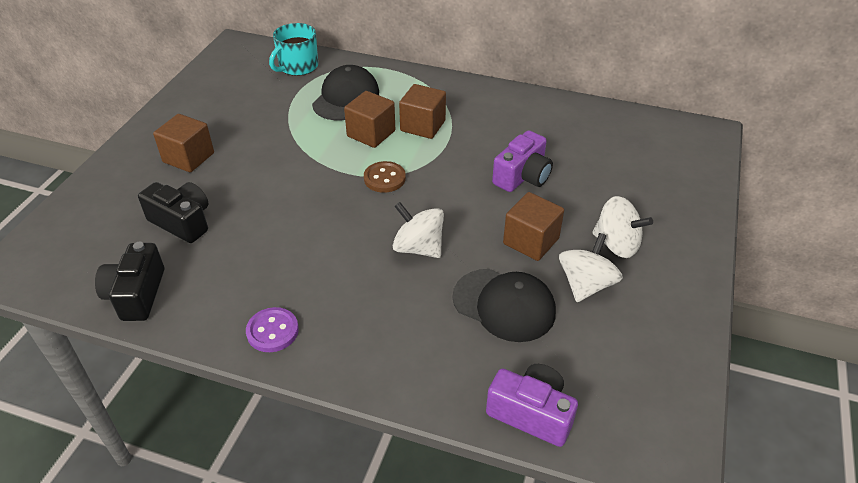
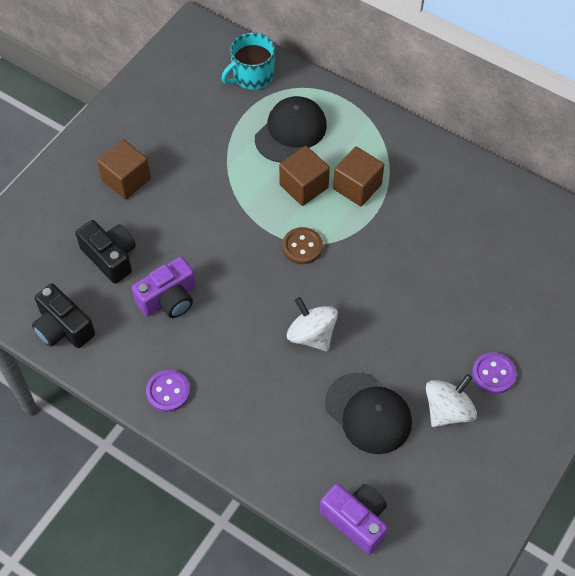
camera: 15 degrees right, 15 degrees up
black camera [95,241,164,321] -> black camera turned 60 degrees counterclockwise [32,284,95,348]
purple camera [492,130,553,192] -> purple camera moved to [132,257,196,318]
brown cube [503,192,564,261] -> none
white spinning top [592,196,653,258] -> purple button [472,352,516,394]

